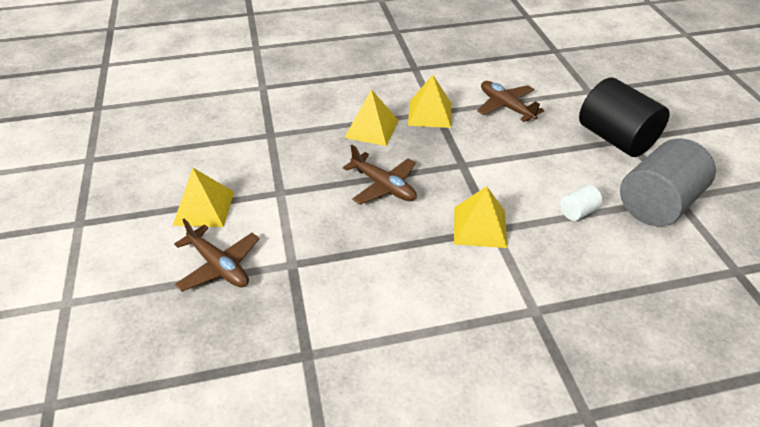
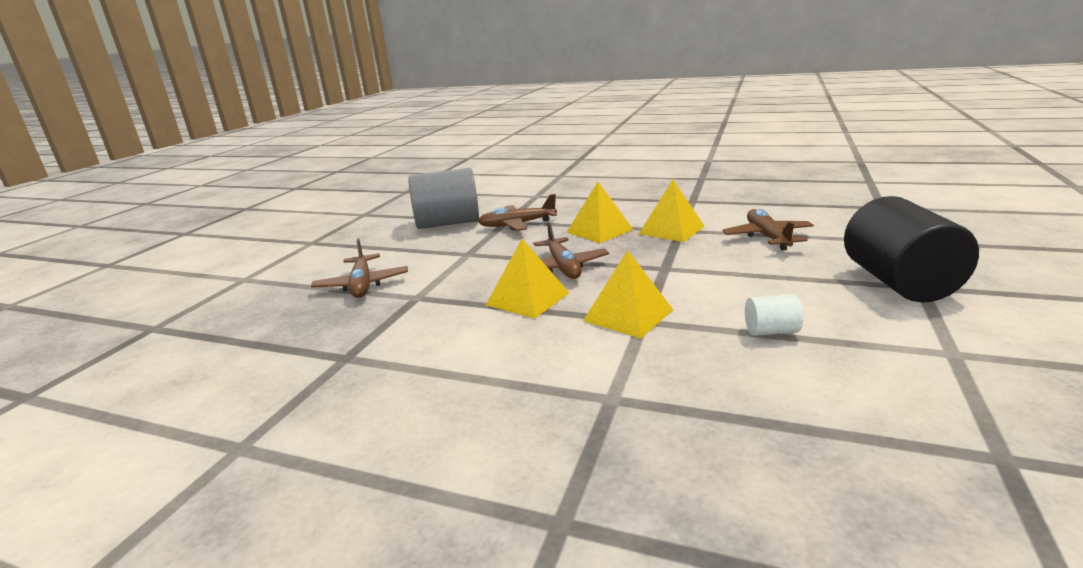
camera: 35 degrees right, 20 degrees down
yellow pyramid [173,168,234,227] -> yellow pyramid moved to [486,239,569,319]
grey cylinder [620,138,716,226] -> grey cylinder moved to [408,168,479,229]
none -> brown plane [478,194,557,231]

